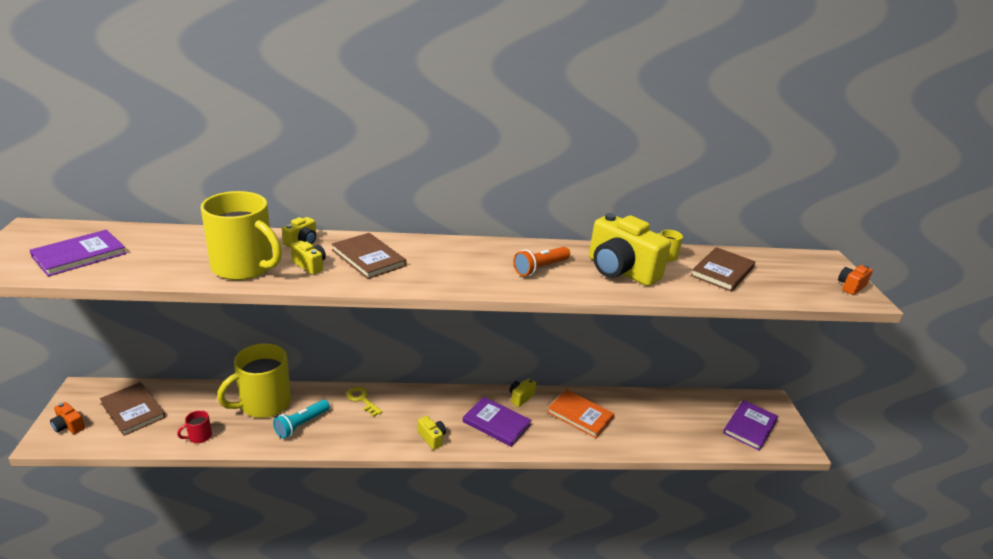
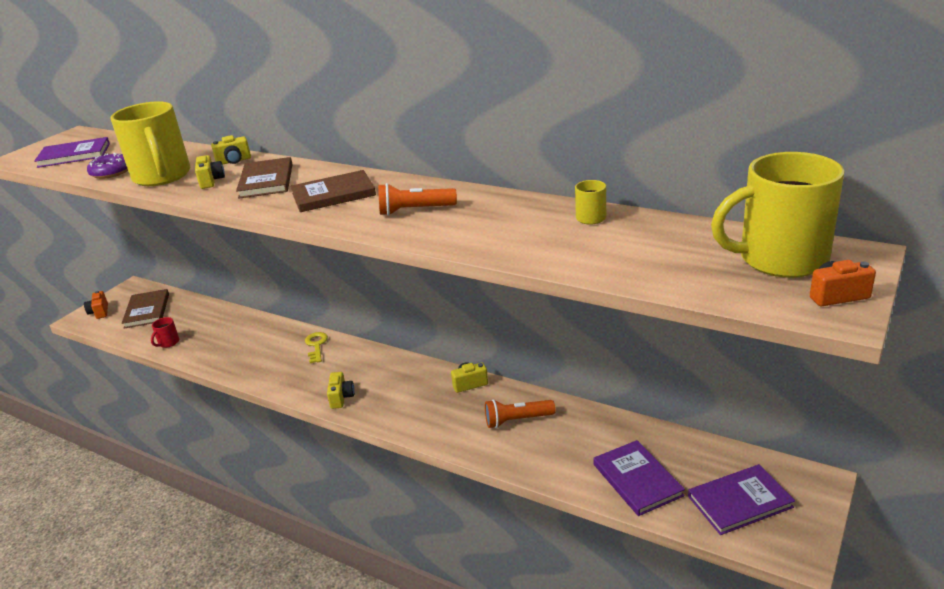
camera: 40 degrees right, 0 degrees up
red mug [177,410,212,443] -> red mug turned 60 degrees counterclockwise [151,317,179,348]
yellow mug [217,343,291,418] -> yellow mug moved to [711,152,844,278]
turquoise flashlight [273,400,330,439] -> none
purple book [463,397,531,447] -> purple book moved to [593,440,685,516]
orange book [547,389,614,438] -> orange flashlight [485,399,556,428]
yellow camera [589,213,671,286] -> none
brown book [691,247,755,292] -> brown book moved to [291,170,376,212]
none -> purple donut [87,153,128,179]

